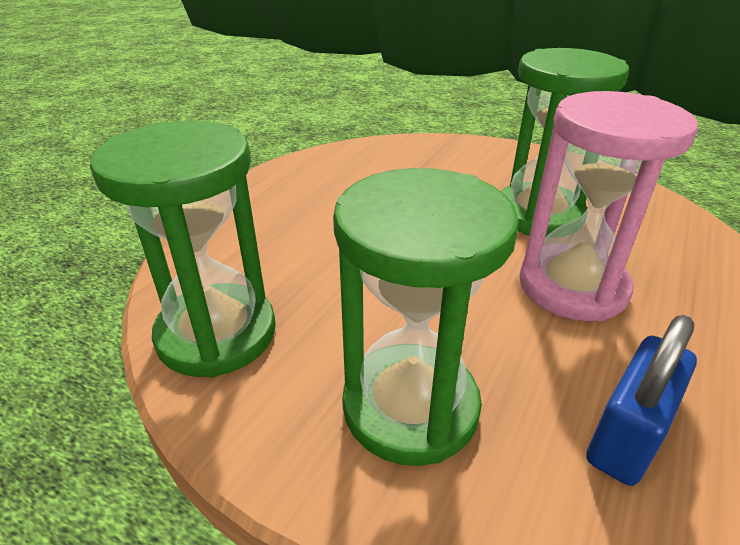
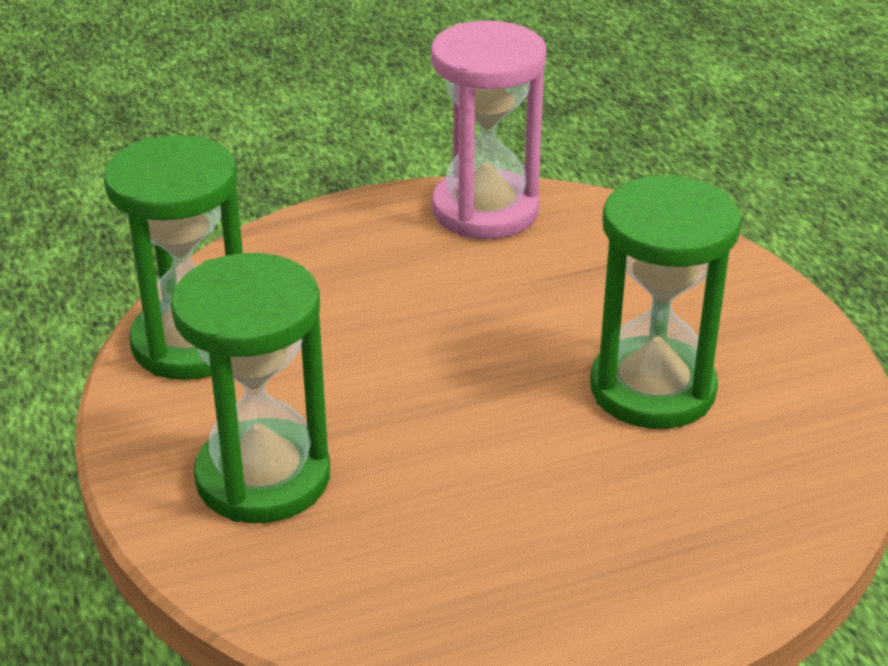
camera: 40 degrees right, 0 degrees up
pink hourglass [520,91,698,321] -> pink hourglass moved to [431,21,546,239]
blue padlock [586,315,697,486] -> none

